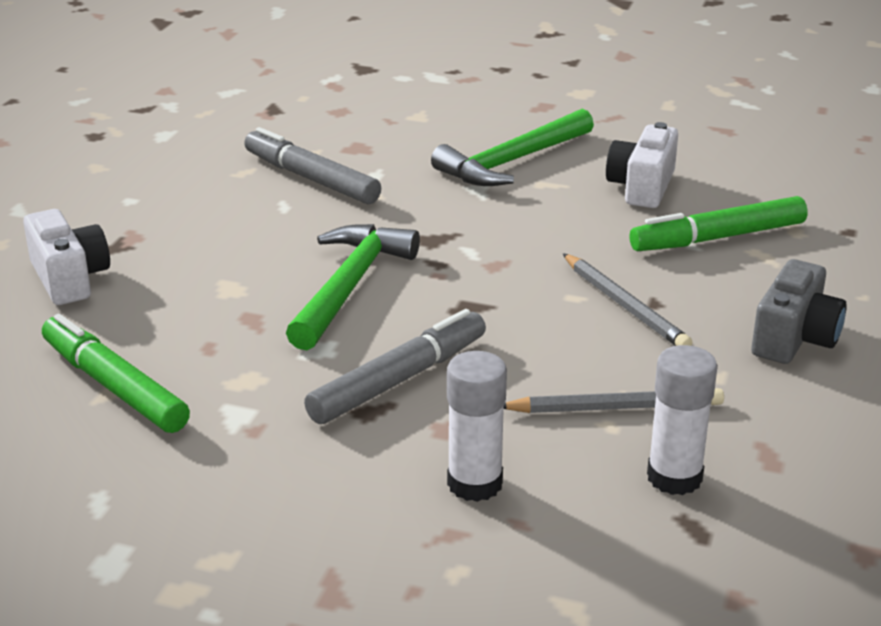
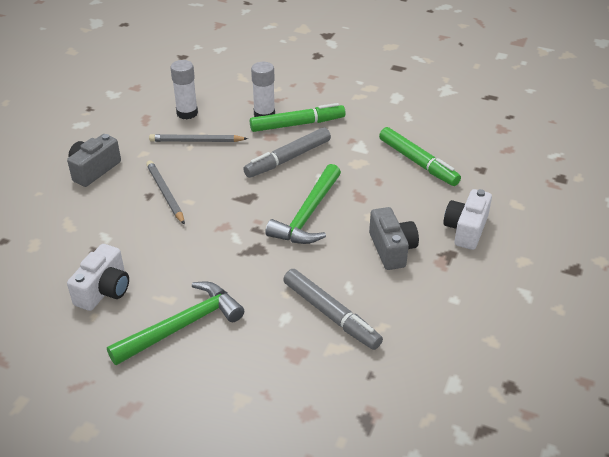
camera: 175 degrees left, 10 degrees up
white camera [23,209,110,305] -> white camera turned 45 degrees clockwise [443,189,492,250]
green marker [629,196,808,251] -> green marker moved to [250,103,346,132]
none -> grey camera [369,207,419,270]

